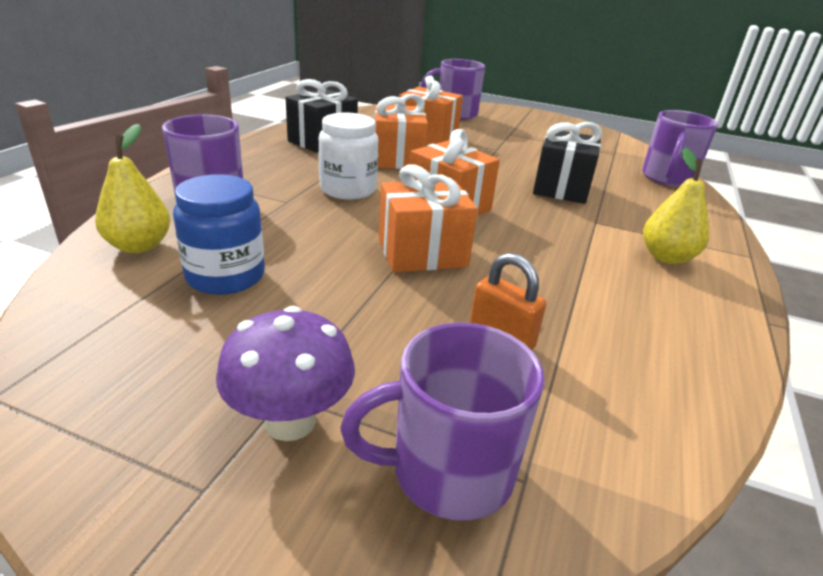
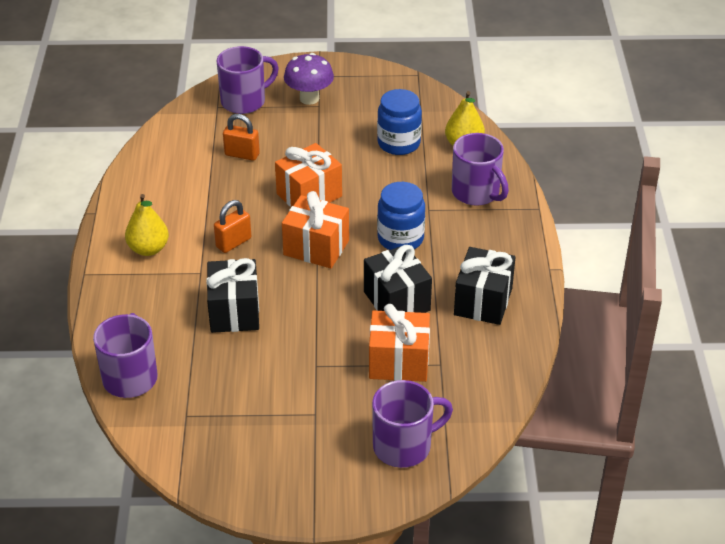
camera: 160 degrees right, 10 degrees up
white jar [318,113,378,200] -> blue jar [377,182,425,250]
orange gift [375,94,428,169] -> black gift [364,245,432,313]
none -> orange padlock [214,200,251,253]

